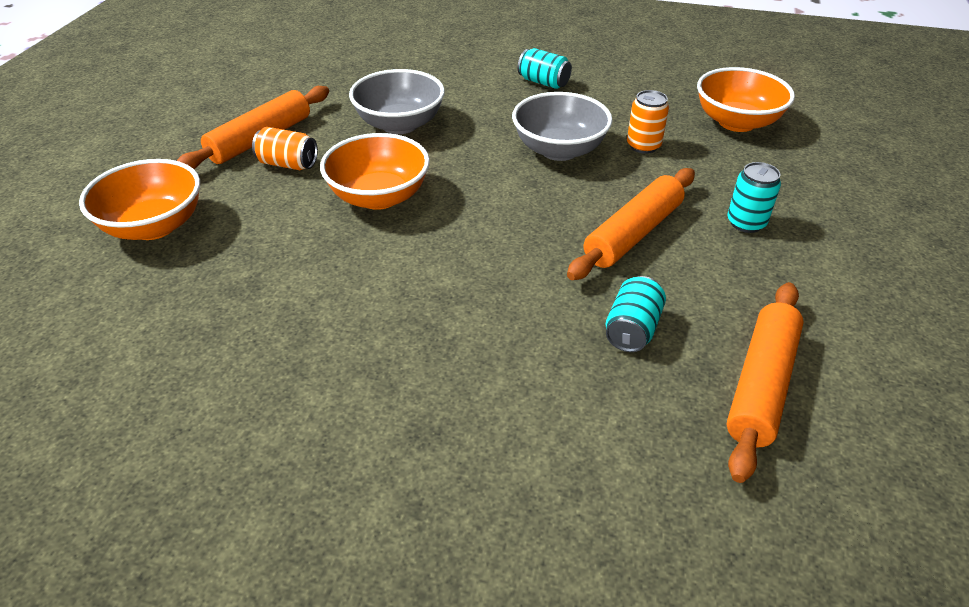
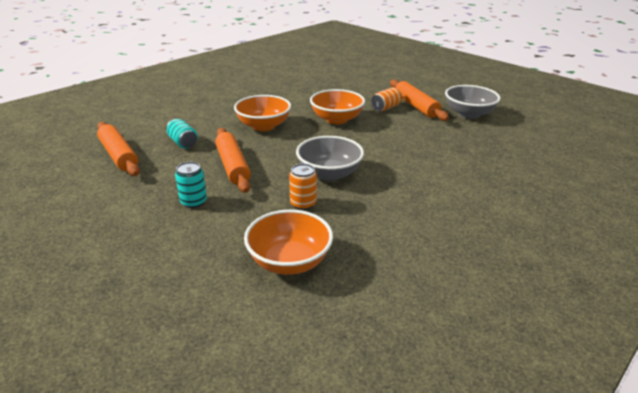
camera: 120 degrees right, 10 degrees down
orange bowl [79,159,200,240] -> orange bowl moved to [234,95,291,131]
grey bowl [349,69,445,134] -> grey bowl moved to [445,85,501,119]
turquoise can [517,48,572,89] -> none

